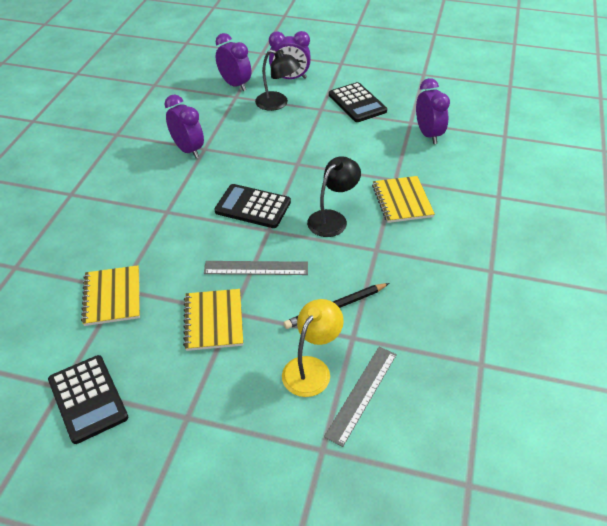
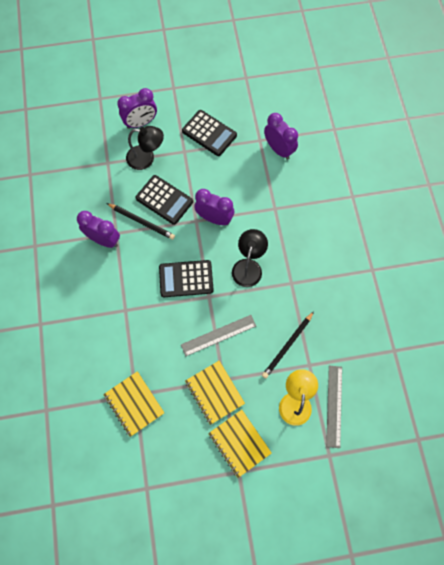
camera: 25 degrees left, 25 degrees up
black calculator [48,355,128,444] -> black calculator moved to [135,175,193,225]
purple clock [216,33,251,91] -> purple clock moved to [194,189,234,225]
yellow notebook [372,176,435,223] -> yellow notebook moved to [208,410,272,478]
none -> black pencil [106,203,175,240]

